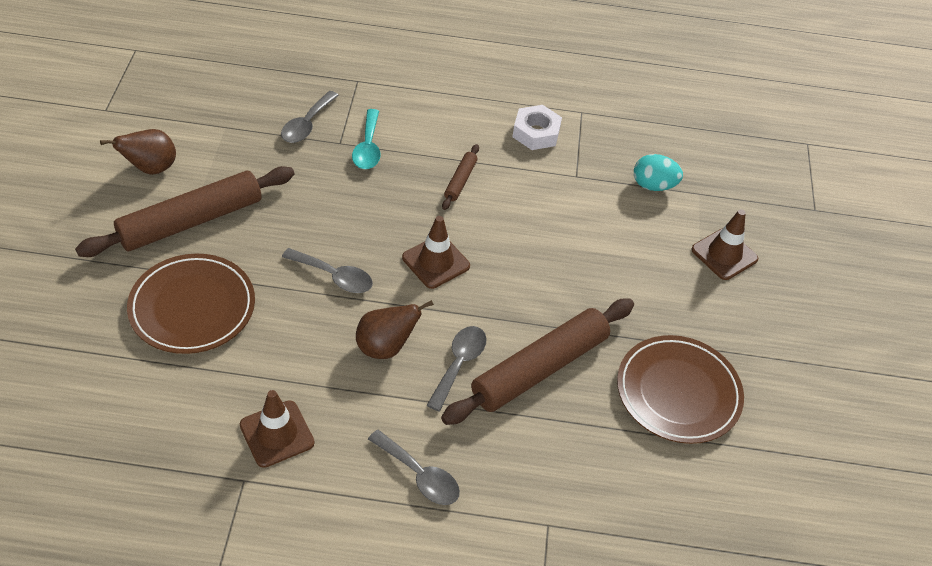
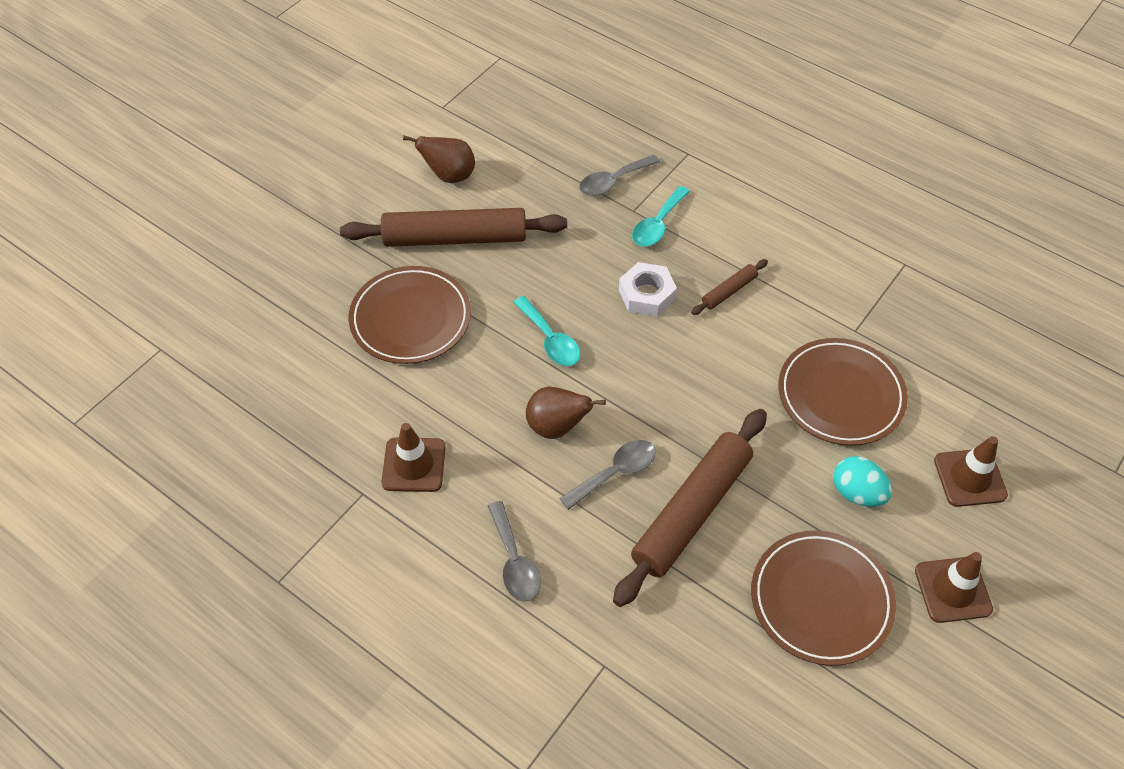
camera: 35 degrees right, 5 degrees up
grey spoon [282,248,373,293] -> turquoise spoon [513,296,580,366]
brown traffic cone [402,216,470,289] -> brown traffic cone moved to [915,552,993,623]
brown rolling pin [441,299,634,425] -> brown rolling pin turned 45 degrees counterclockwise [613,409,767,607]
white nut [513,105,562,150] -> white nut moved to [619,262,677,317]
turquoise egg [634,154,683,191] -> turquoise egg moved to [833,456,892,507]
none -> brown plate [778,338,908,446]

